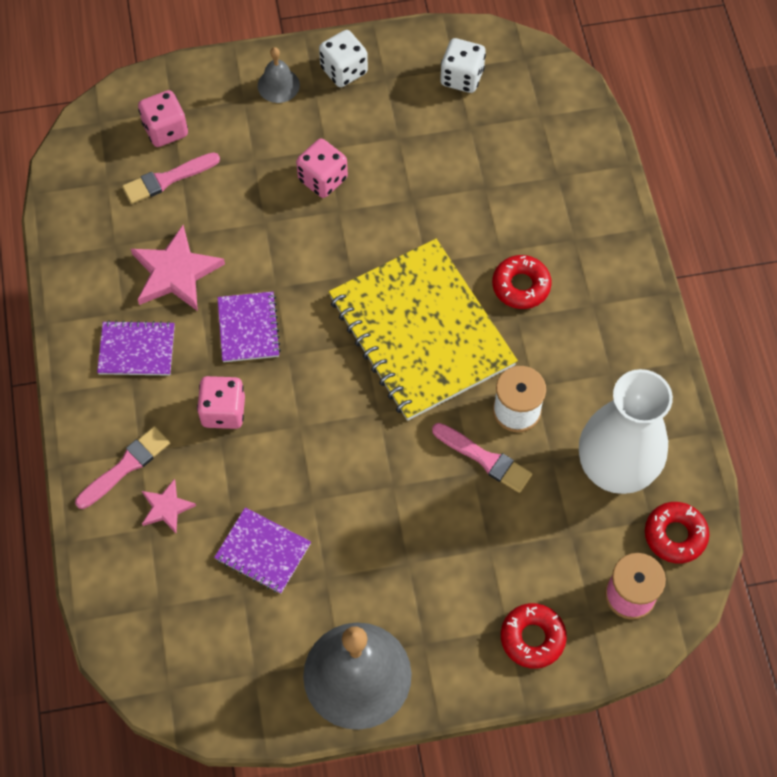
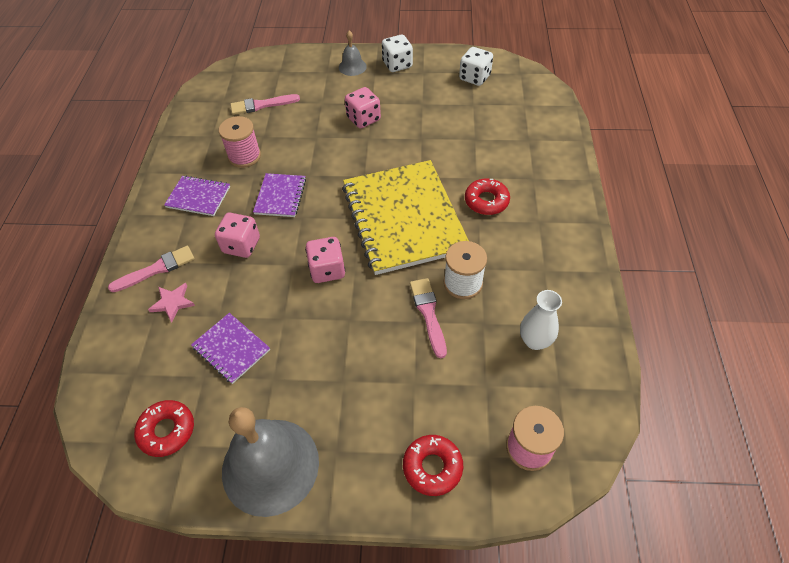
camera: 15 degrees right, 10 degrees down
pink star [131,225,225,311] -> pink spool [219,116,261,168]
pink dice [138,90,188,147] -> pink dice moved to [305,237,345,283]
pink brush [432,423,532,493] -> pink brush turned 150 degrees counterclockwise [410,278,447,358]
white vase [579,369,673,494] -> white vase [520,290,562,350], size x0.50
red donut [645,502,709,563] -> red donut moved to [134,400,194,457]

